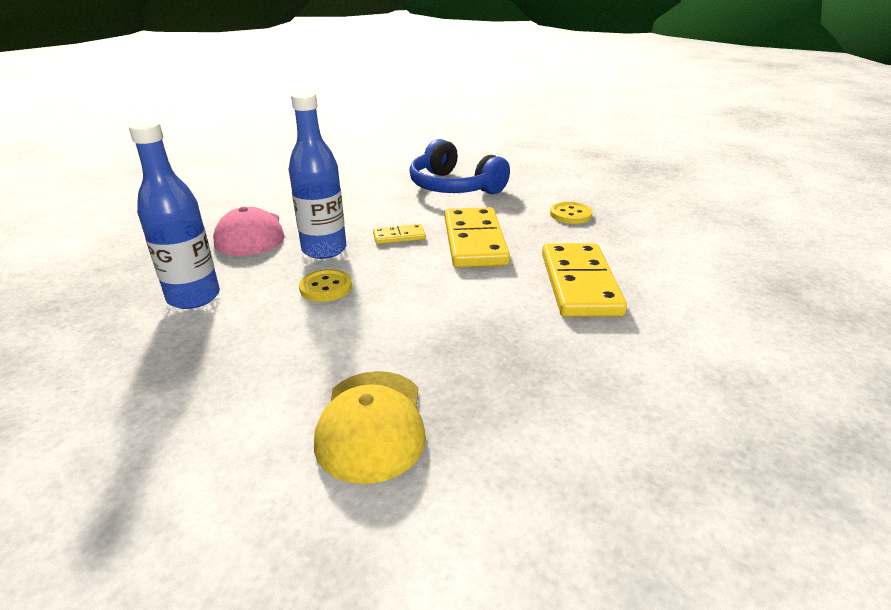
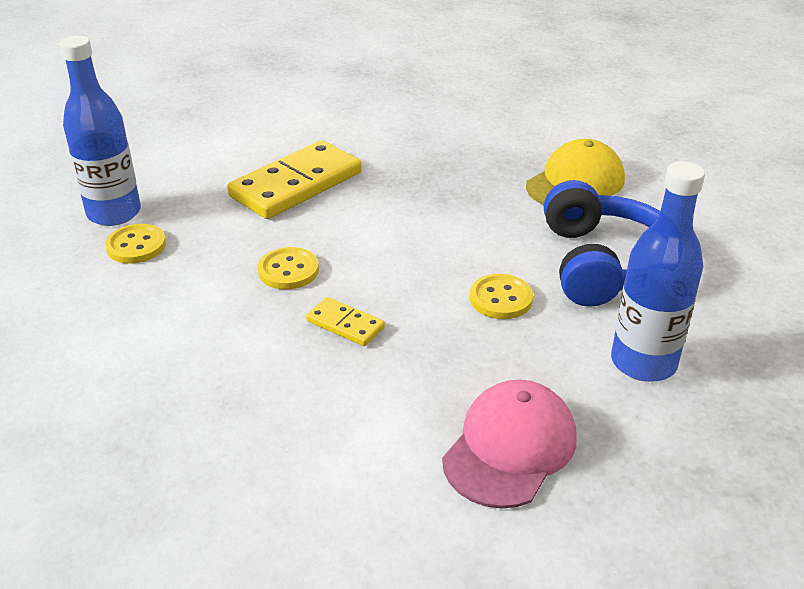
camera: 135 degrees left, 5 degrees up
blue bottle [289,92,346,259] -> blue bottle moved to [60,36,141,226]
blue headphones [409,139,510,194] -> blue headphones moved to [544,180,660,307]
yellow domino [445,207,510,268] -> yellow button [258,247,319,289]

